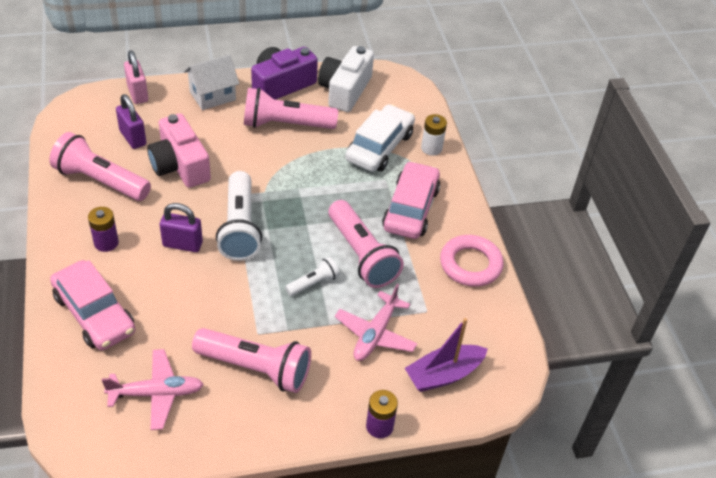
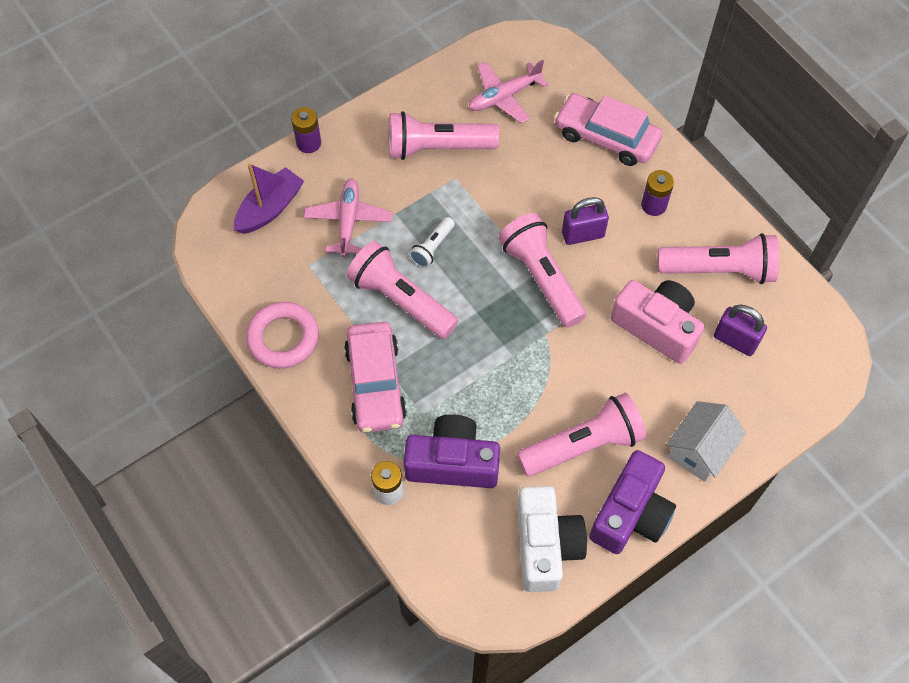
camera: 160 degrees right, 15 degrees up
pink padlock [124,50,148,104] -> none
white flashlight [216,171,262,261] -> pink flashlight [498,213,586,328]
white car [345,104,415,172] -> purple camera [403,414,500,488]

